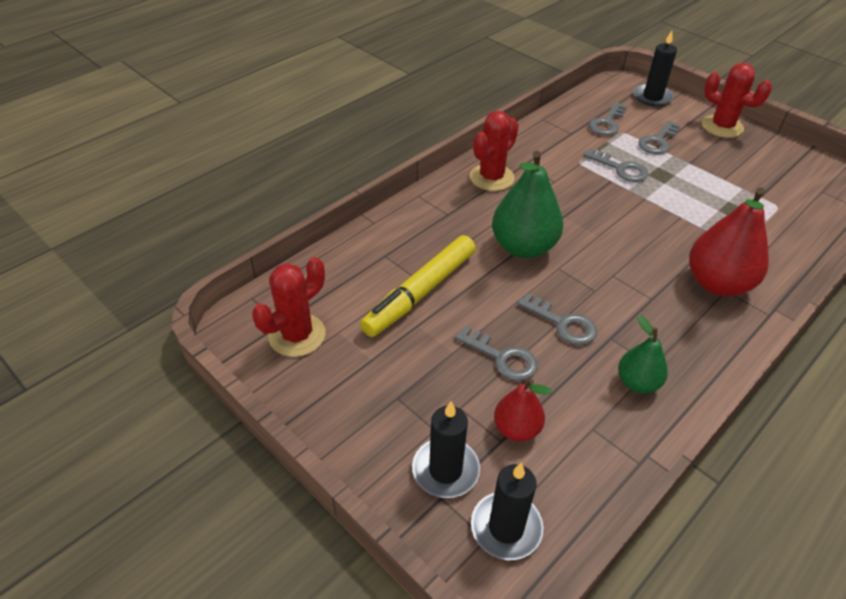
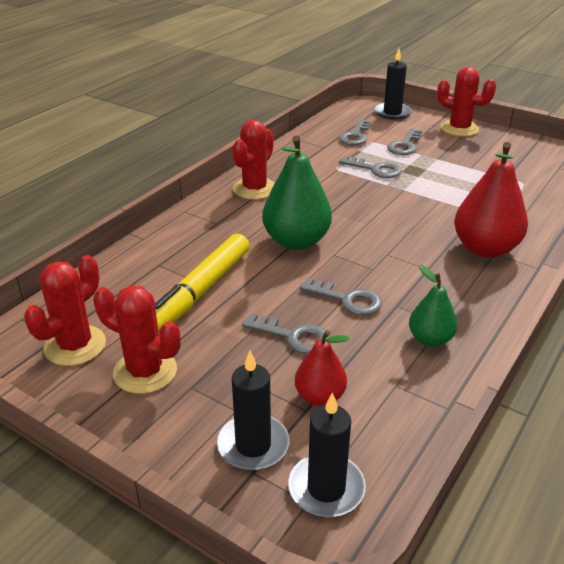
camera: 10 degrees left, 10 degrees down
none -> red cactus [93,286,181,394]

